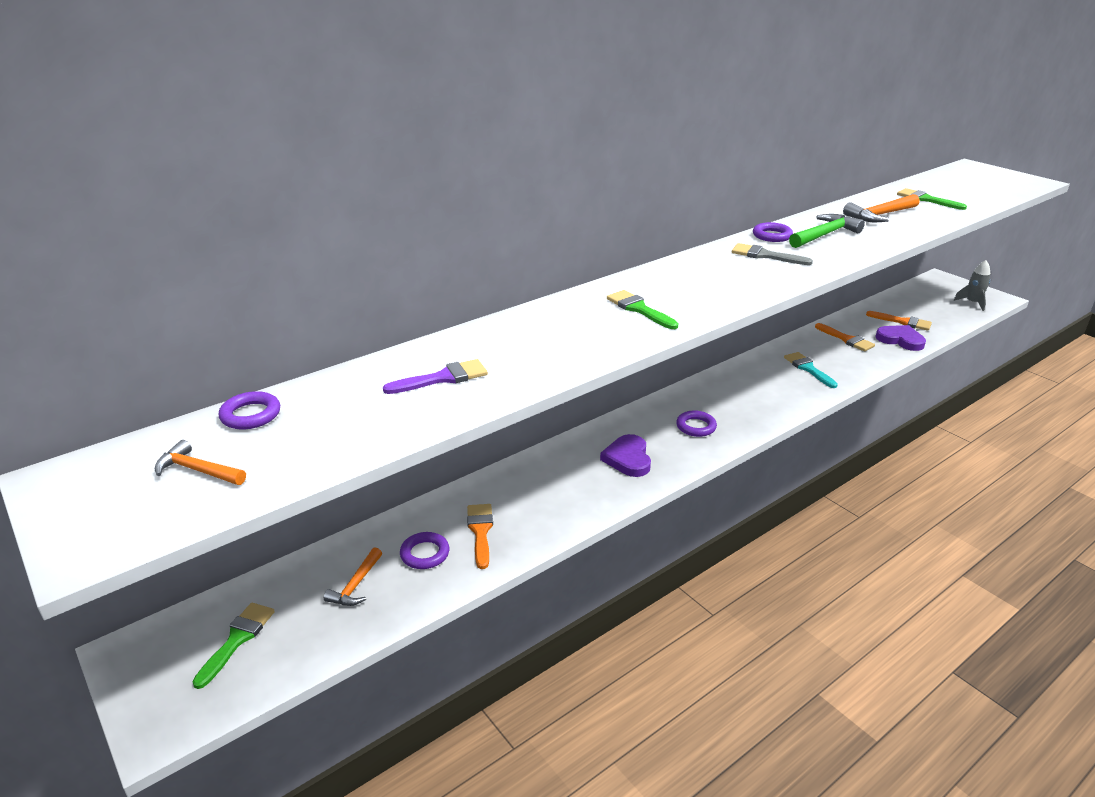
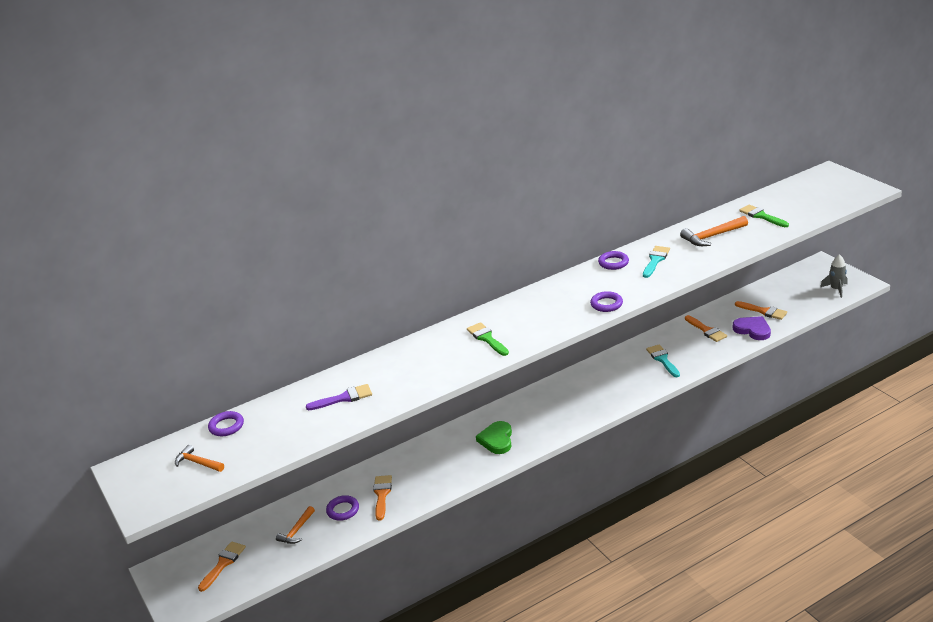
camera: 10 degrees right, 0 degrees up
green brush [192,603,275,689] -> orange brush [198,541,246,592]
purple heart [600,434,651,477] -> green heart [476,421,512,454]
purple ring [676,410,717,437] -> purple ring moved to [590,291,623,312]
grey brush [732,243,813,265] -> none
green hammer [789,214,865,248] -> turquoise brush [643,246,670,278]

